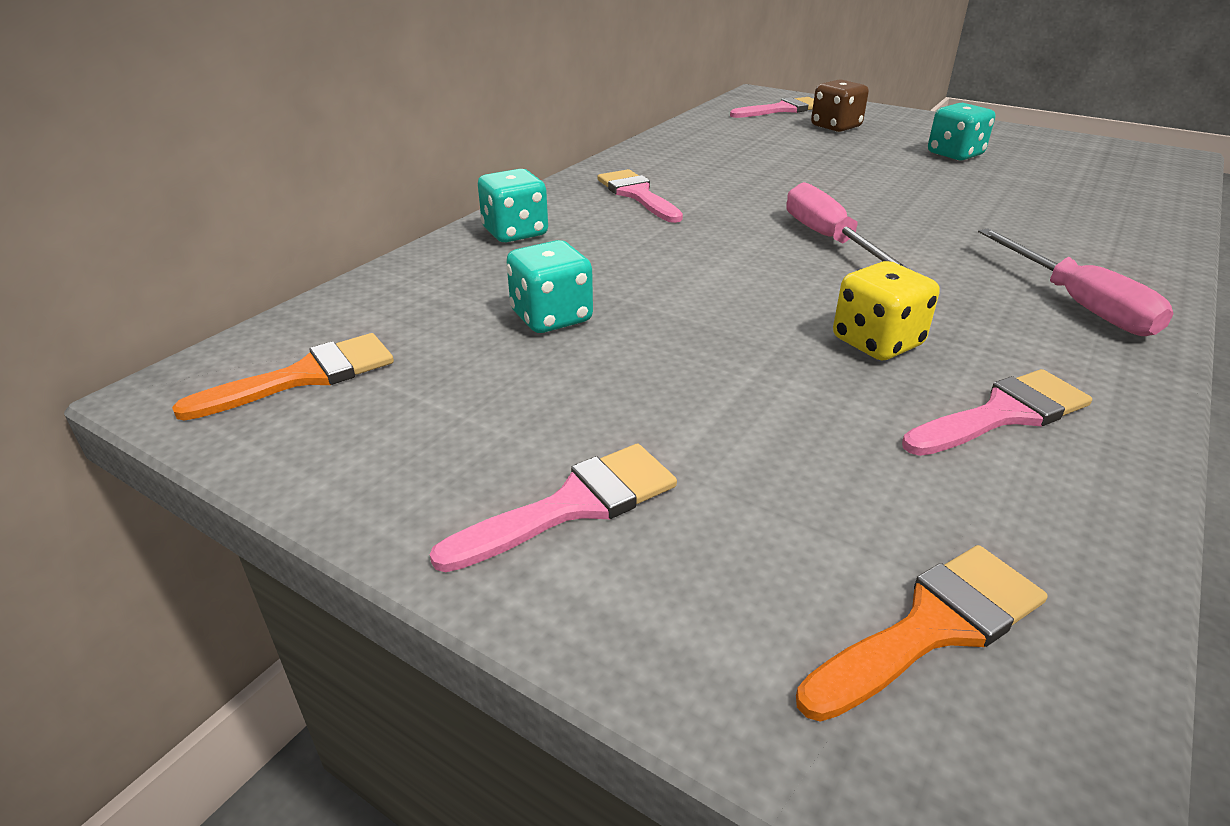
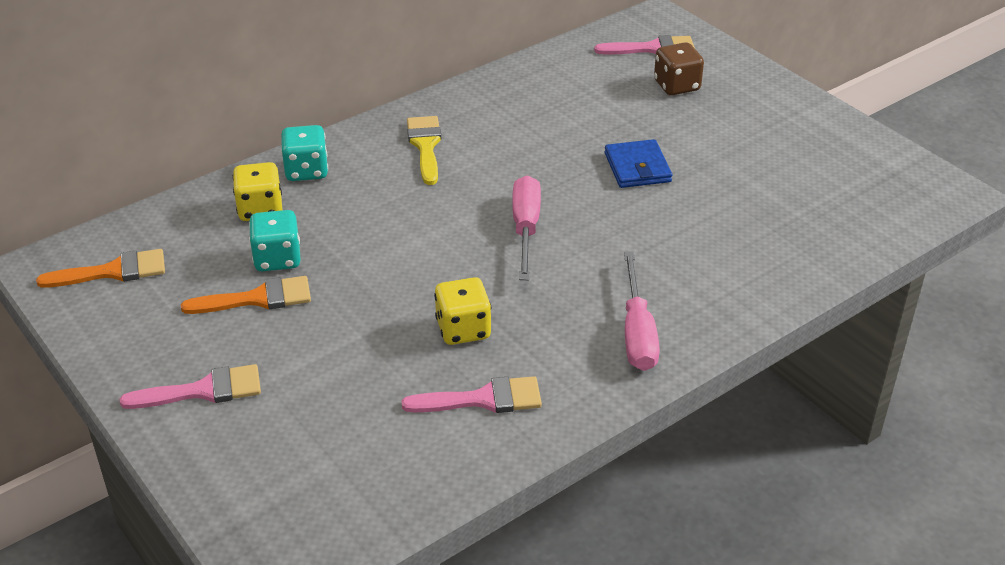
camera: 20 degrees right, 5 degrees up
pink brush [597,169,683,223] -> yellow brush [407,116,441,185]
orange brush [796,545,1048,722] -> orange brush moved to [181,276,311,314]
turquoise dice [928,103,995,161] -> none
none -> yellow dice [233,162,282,221]
none -> blue wallet [605,139,672,188]

